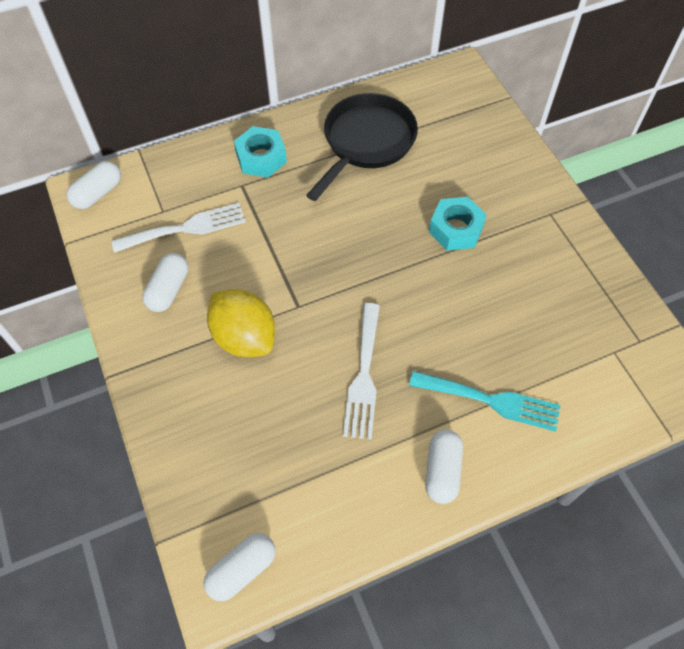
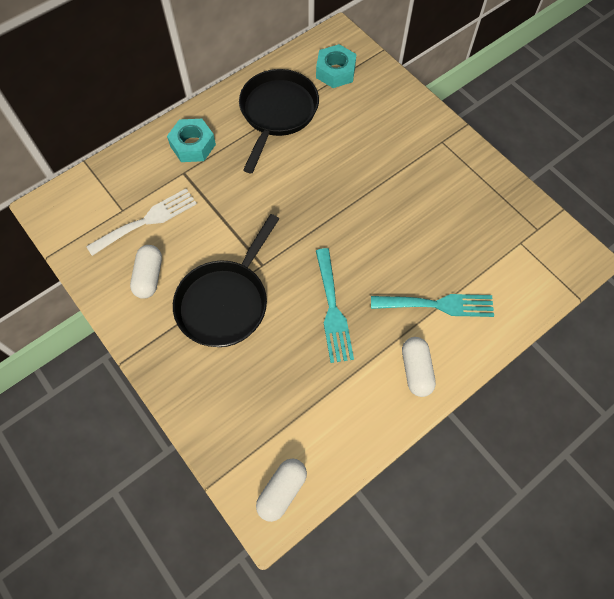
camera: 15 degrees left, 5 degrees up
white capsule [67,161,121,209] -> none
yellow lemon [207,289,275,357] -> black pan [173,214,279,347]
white fork [343,303,380,440] -> turquoise fork [316,248,354,363]
turquoise nut [429,197,487,251] -> turquoise nut moved to [316,44,357,88]

